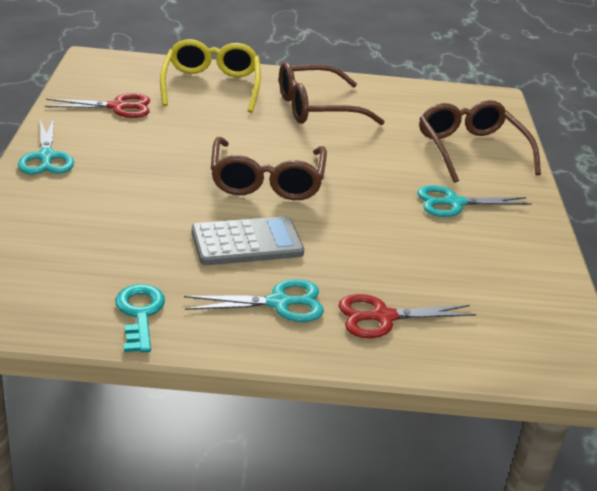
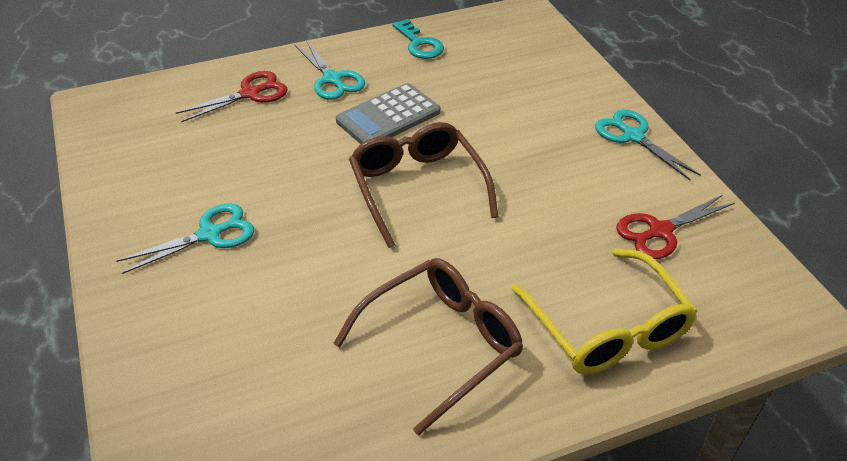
camera: 160 degrees right, 10 degrees up
turquoise scissors [184,279,324,322] -> turquoise scissors turned 90 degrees counterclockwise [295,40,365,100]
brown glasses [419,100,541,183] -> none

